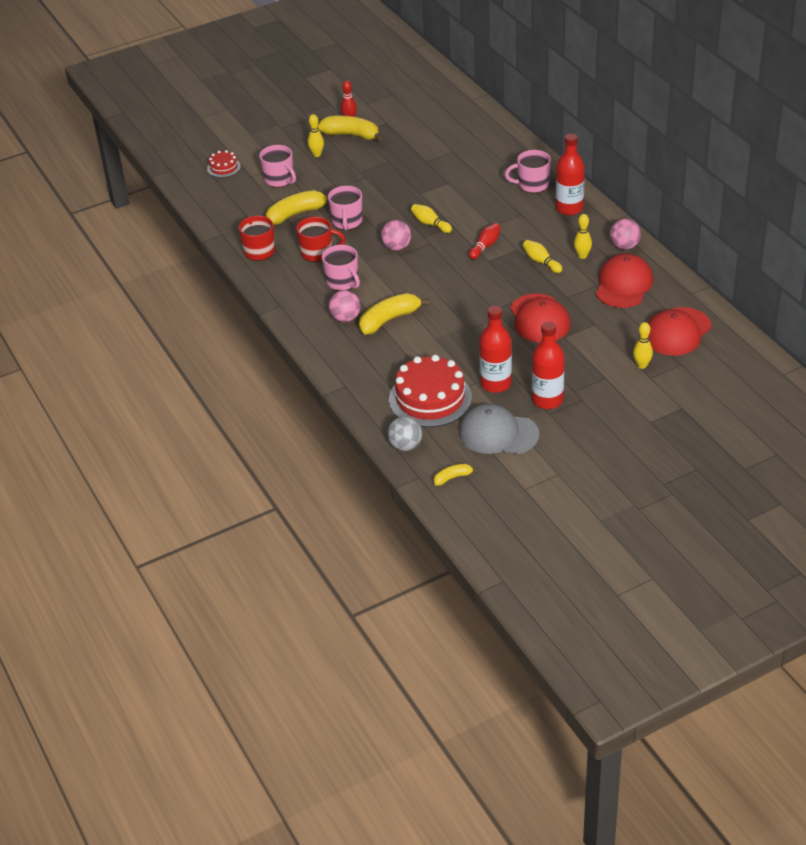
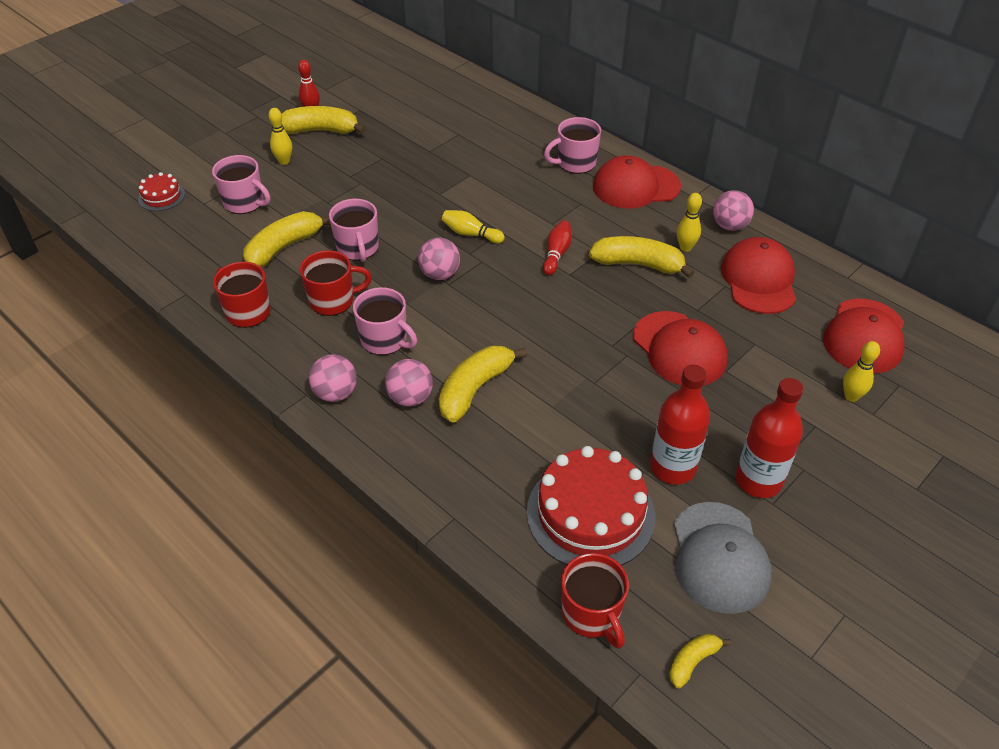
camera: 20 degrees left, 5 degrees up
grey ball [387,416,422,451] -> red mug [561,553,629,649]
grey cap [459,403,539,454] -> grey cap turned 90 degrees counterclockwise [674,502,772,614]
yellow bowling pin [523,240,562,273] -> yellow banana [589,236,695,278]
red bottle [556,134,585,215] -> red cap [593,155,681,208]
none -> pink ball [309,354,357,402]

